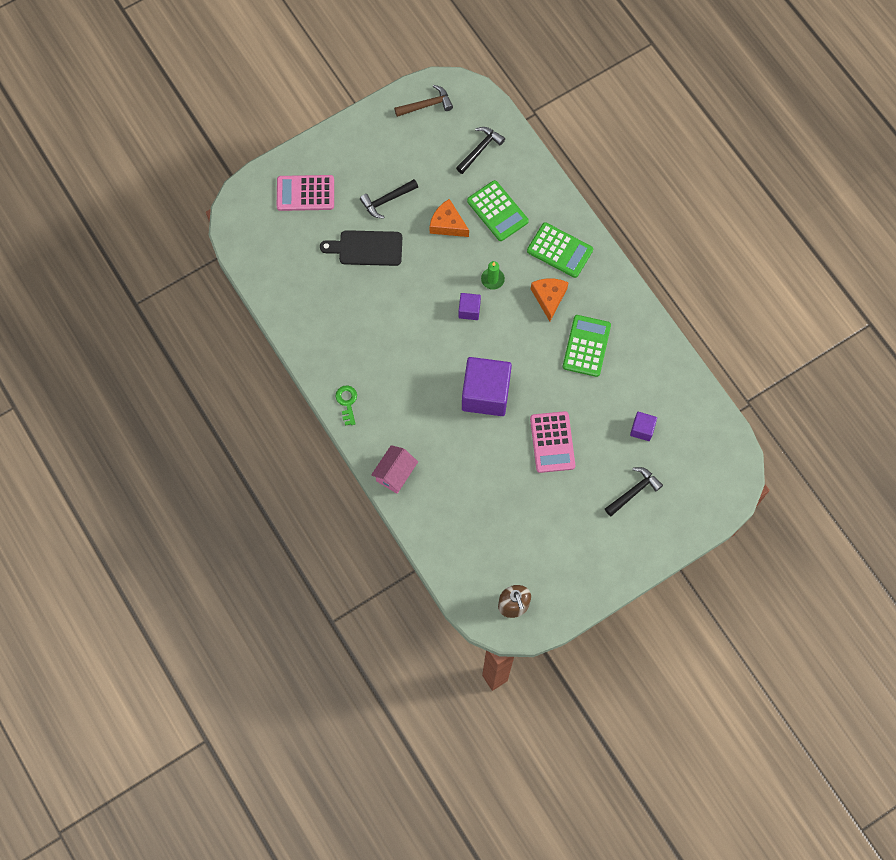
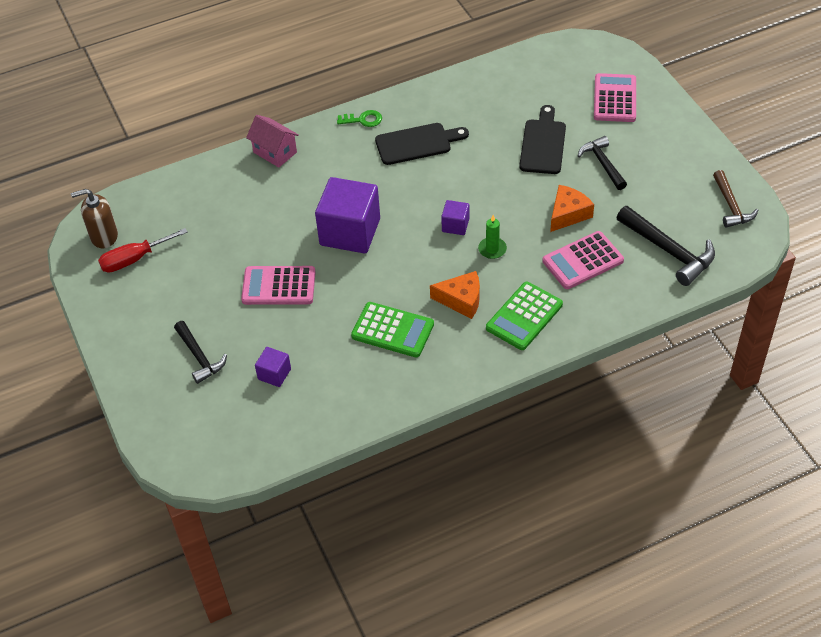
camera: 100 degrees right, 20 degrees down
black hammer [456,127,505,174] -> black hammer [616,206,715,286], size x1.51
green calculator [467,180,529,241] -> pink calculator [542,231,624,289]
none -> red screwdriver [98,228,188,273]
none -> black cutting board [375,123,469,165]

